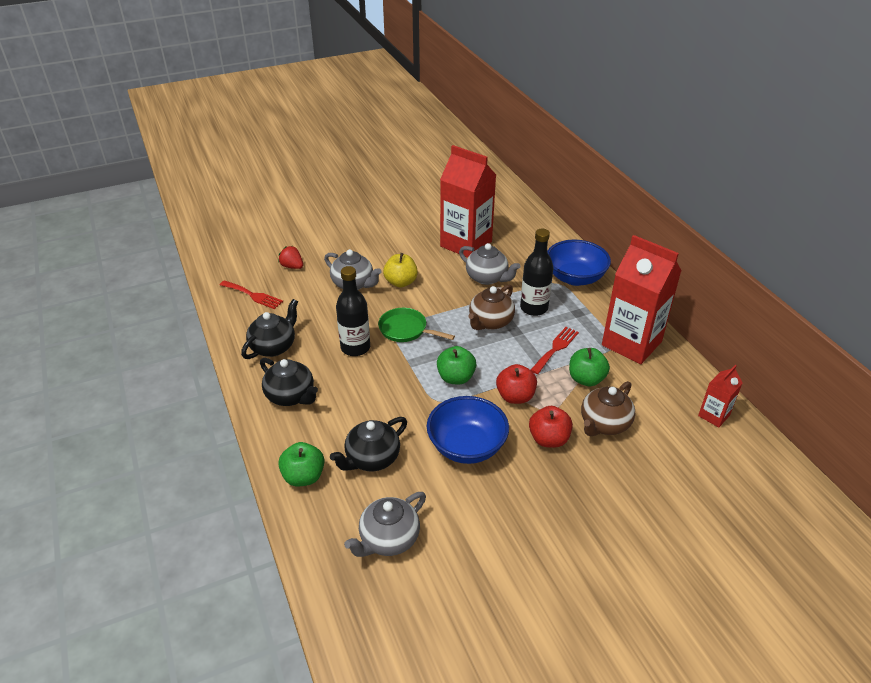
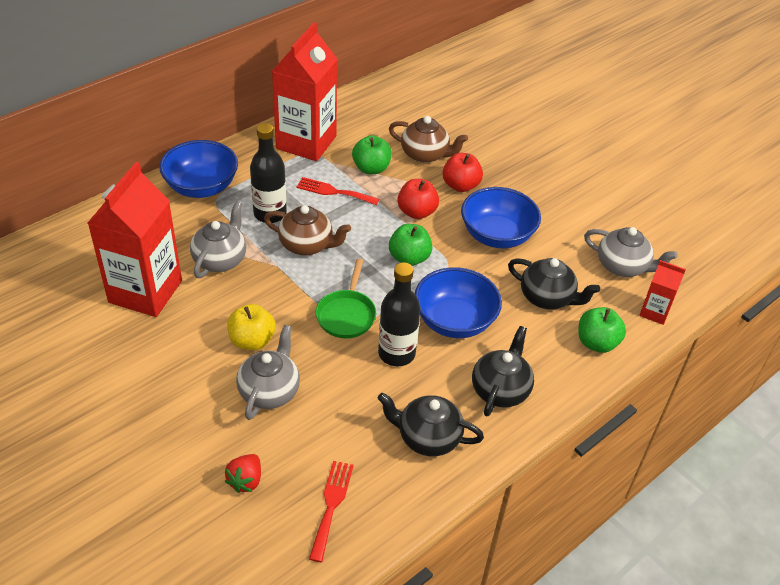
camera: 110 degrees left, 5 degrees up
red carton [698,365,743,427] -> red carton moved to [640,260,686,325]
none -> blue bowl [415,267,502,338]

